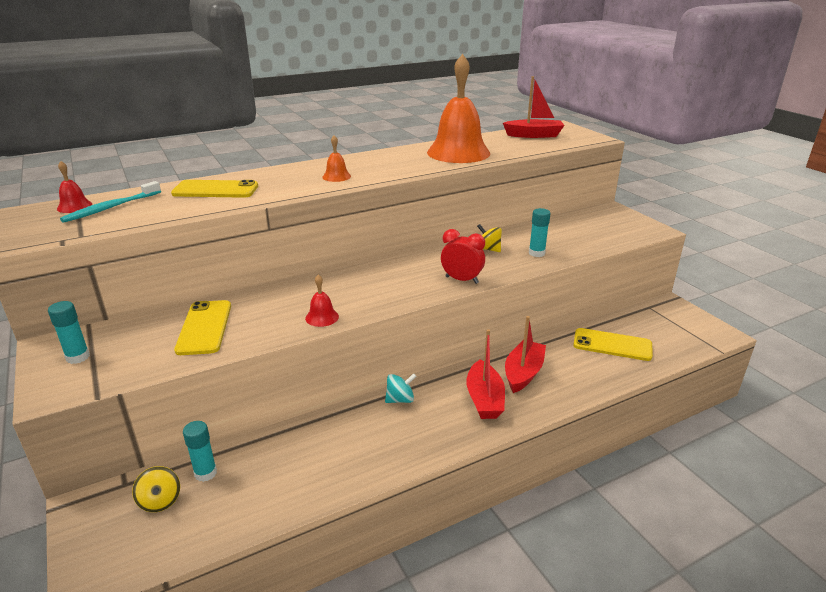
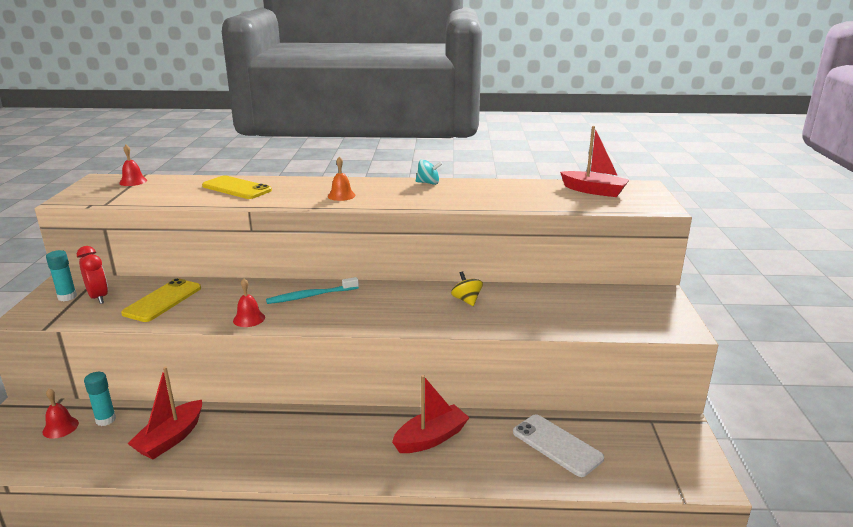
camera: 30 degrees right, 5 degrees down
turquoise toothbrush [60,181,161,223] -> turquoise toothbrush moved to [266,277,359,304]
yellow spinning top [132,466,180,512] -> red bell [42,389,79,439]
turquoise spinning top [385,373,416,403] -> turquoise spinning top moved to [416,159,443,185]
orange bell [427,54,490,163] -> none
red clock [441,229,485,284] -> red clock moved to [77,246,108,304]
red boat [466,329,505,419] -> red boat moved to [127,367,202,459]
turquoise glue stick [529,208,551,257] -> none
yellow phone [573,328,653,361] -> white phone [513,414,604,477]

